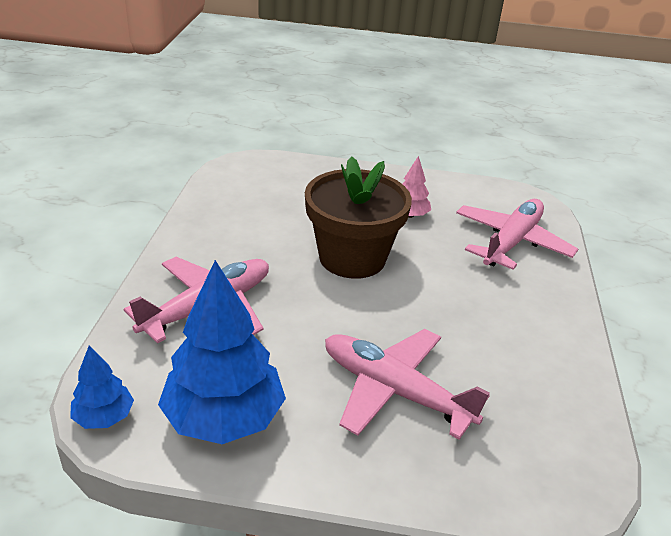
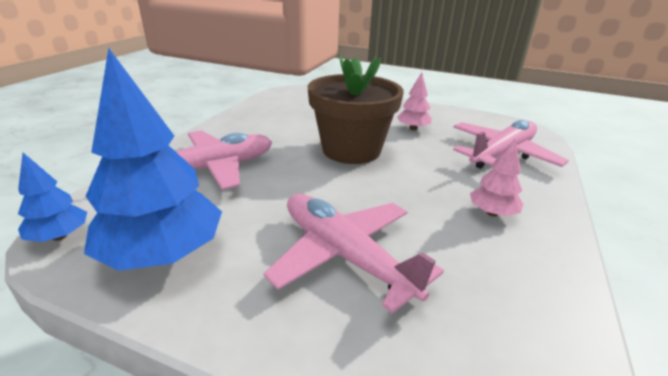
camera: 15 degrees right, 5 degrees down
none -> pink tree [470,139,523,216]

